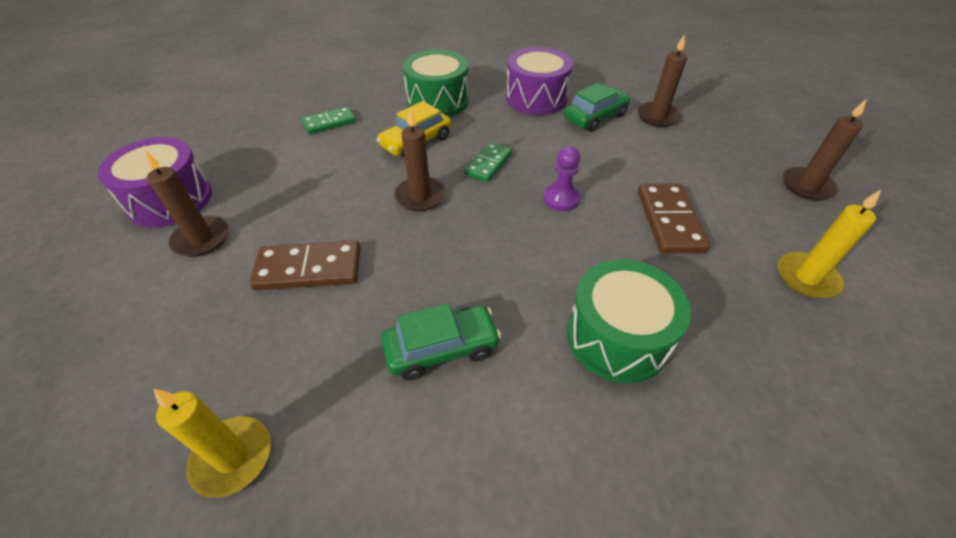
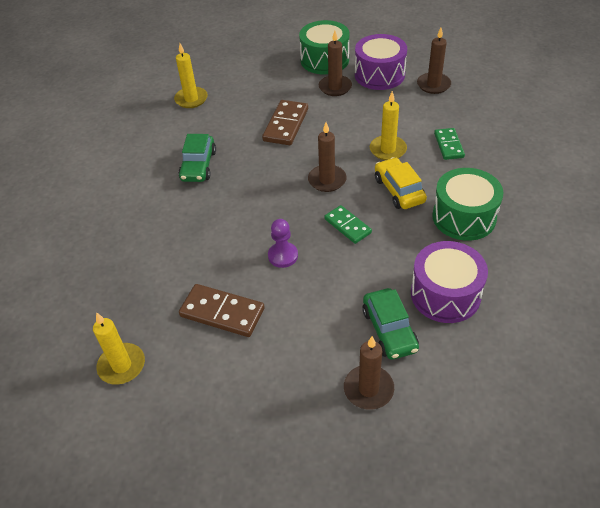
camera: 115 degrees right, 0 degrees up
green drum [567,259,691,384] -> green drum moved to [299,20,350,74]
brown candle [783,99,867,201] -> brown candle moved to [417,28,451,94]
none -> yellow candle [370,91,407,160]

